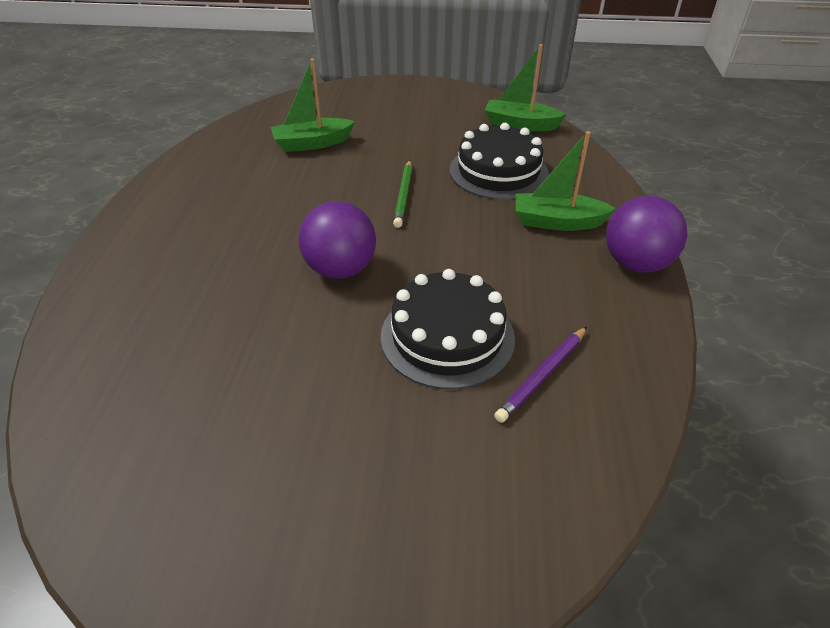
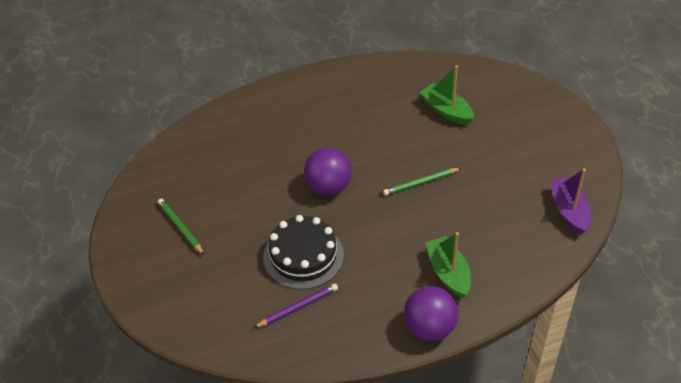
camera: 65 degrees right, 5 degrees up
black cake [450,123,549,199] -> none
green boat [485,44,566,131] -> purple boat [550,169,591,235]
purple pencil [494,327,587,423] -> purple pencil turned 135 degrees clockwise [253,284,338,328]
none -> green pencil [158,199,204,255]

